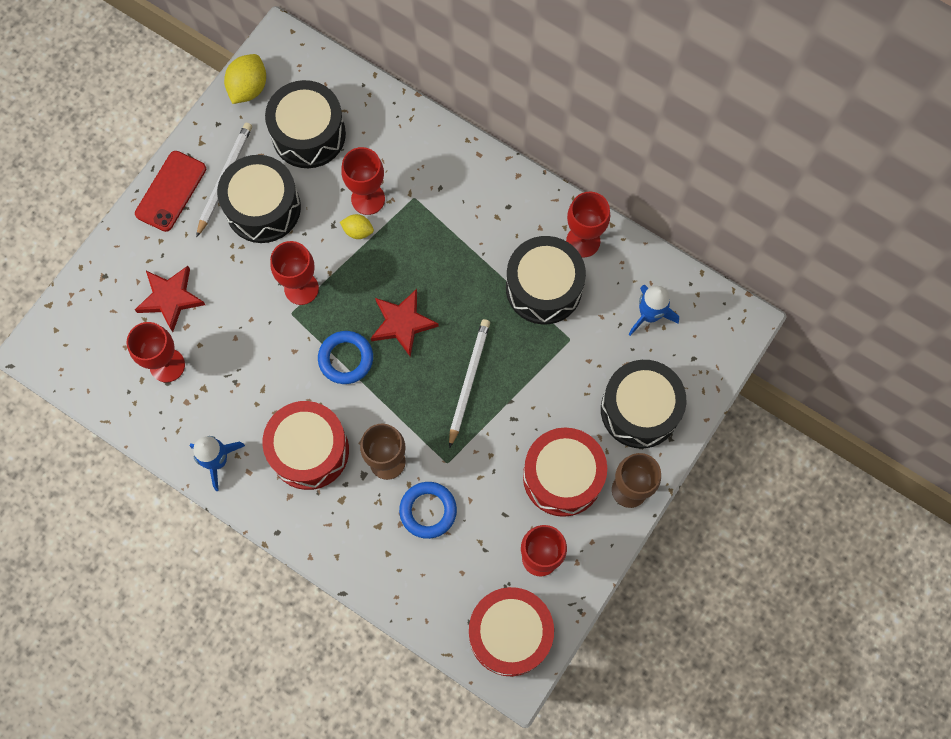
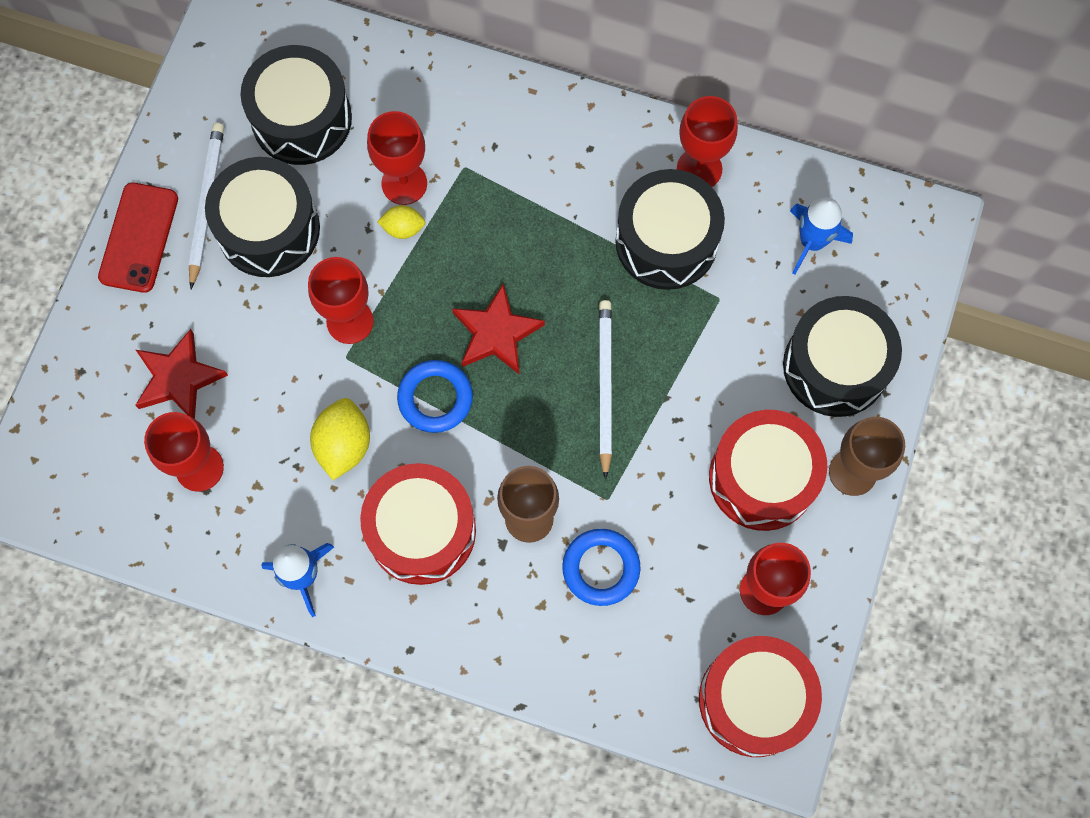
camera: 15 degrees left, 0 degrees up
yellow lemon [224,54,266,104] -> yellow lemon moved to [310,398,370,480]

